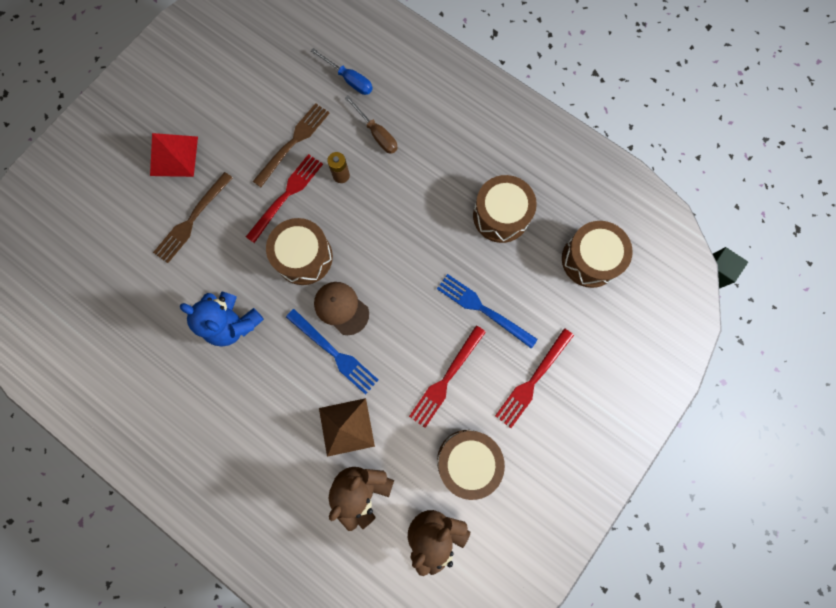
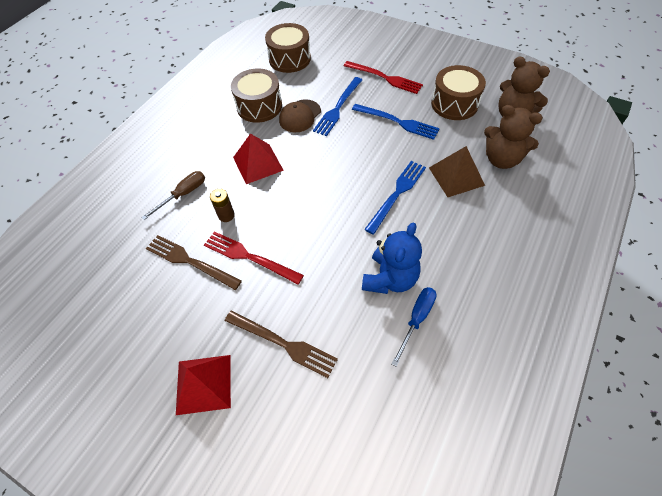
camera: 95 degrees left, 20 degrees down
brown drum [266,218,333,285] -> none
blue screwdriver [311,48,373,95] -> blue screwdriver moved to [391,287,437,366]
brown cap [314,282,369,335] -> brown cap moved to [279,99,321,132]
red fork [409,325,486,428] -> blue fork [352,104,440,140]
none -> red pyramid [233,133,284,184]

